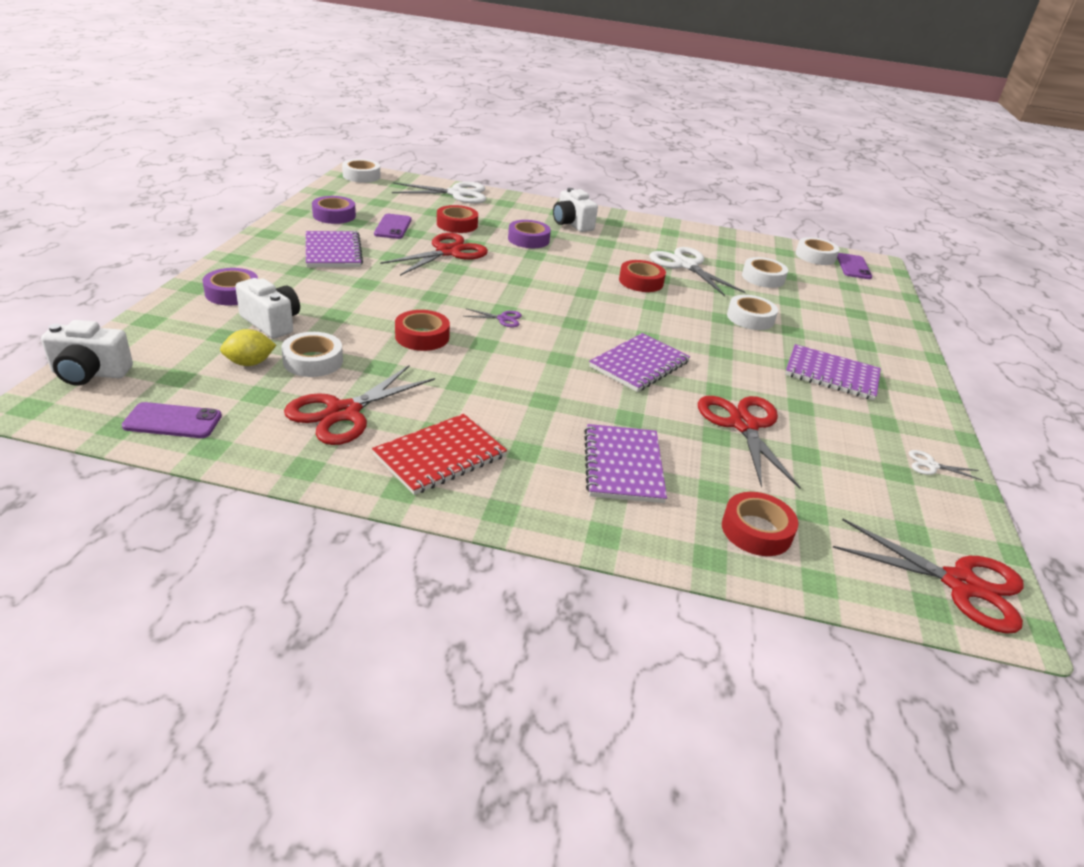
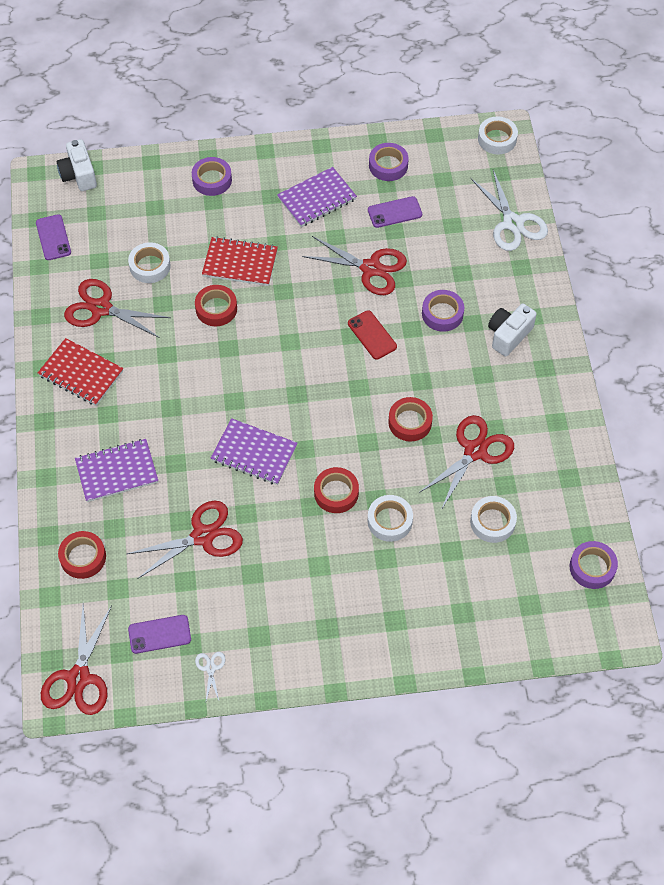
camera: 75 degrees right, 25 degrees up
yellow lemon [220,329,276,366] -> none
white camera [235,278,300,338] -> none
red tape [437,205,478,233] -> red tape moved to [314,467,359,513]
purple scissors [463,309,522,327] -> none
white scissors [650,247,746,296] -> red scissors [419,415,514,510]
purple notebook [785,344,881,400] -> none
white tape [796,237,839,265] -> purple tape [570,541,618,589]
purple phone [837,253,872,279] -> purple phone moved to [128,615,191,654]
none -> red notebook [202,237,278,286]
none -> red phone [348,310,397,360]

